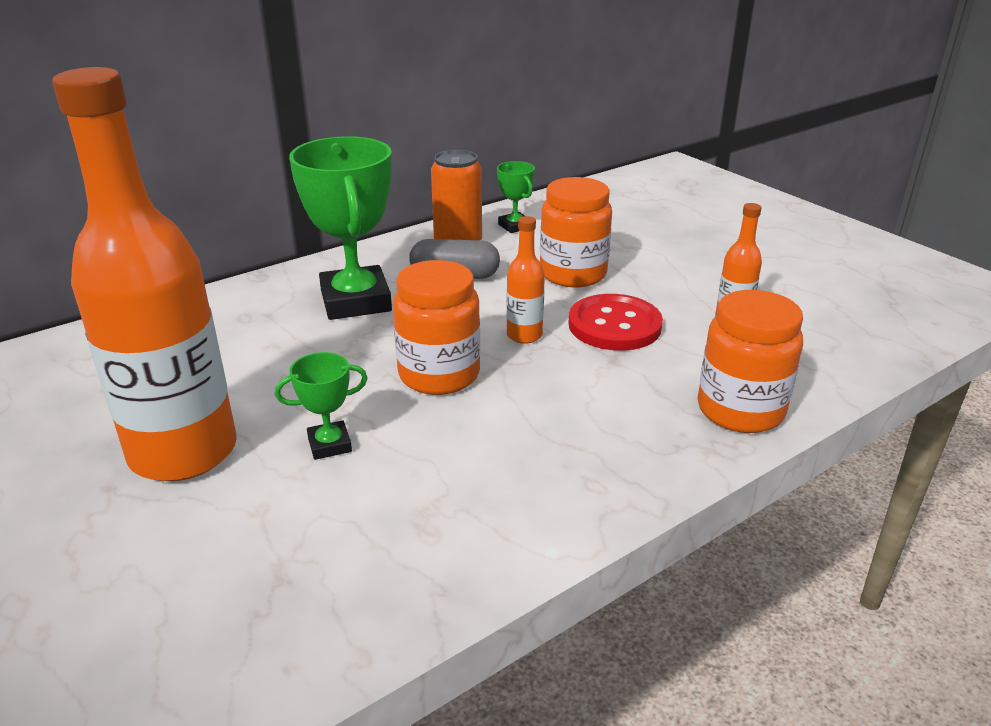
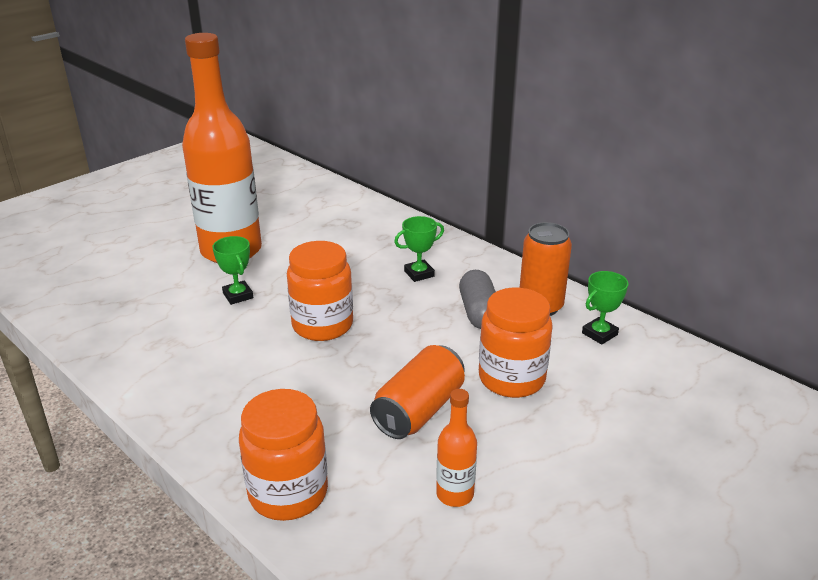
camera: 80 degrees right, 0 degrees up
green trophy [289,136,392,320] -> green trophy [394,216,444,282], size x0.47
orange bottle [506,216,545,344] -> none
red button [569,294,663,351] -> orange can [370,345,465,439]

